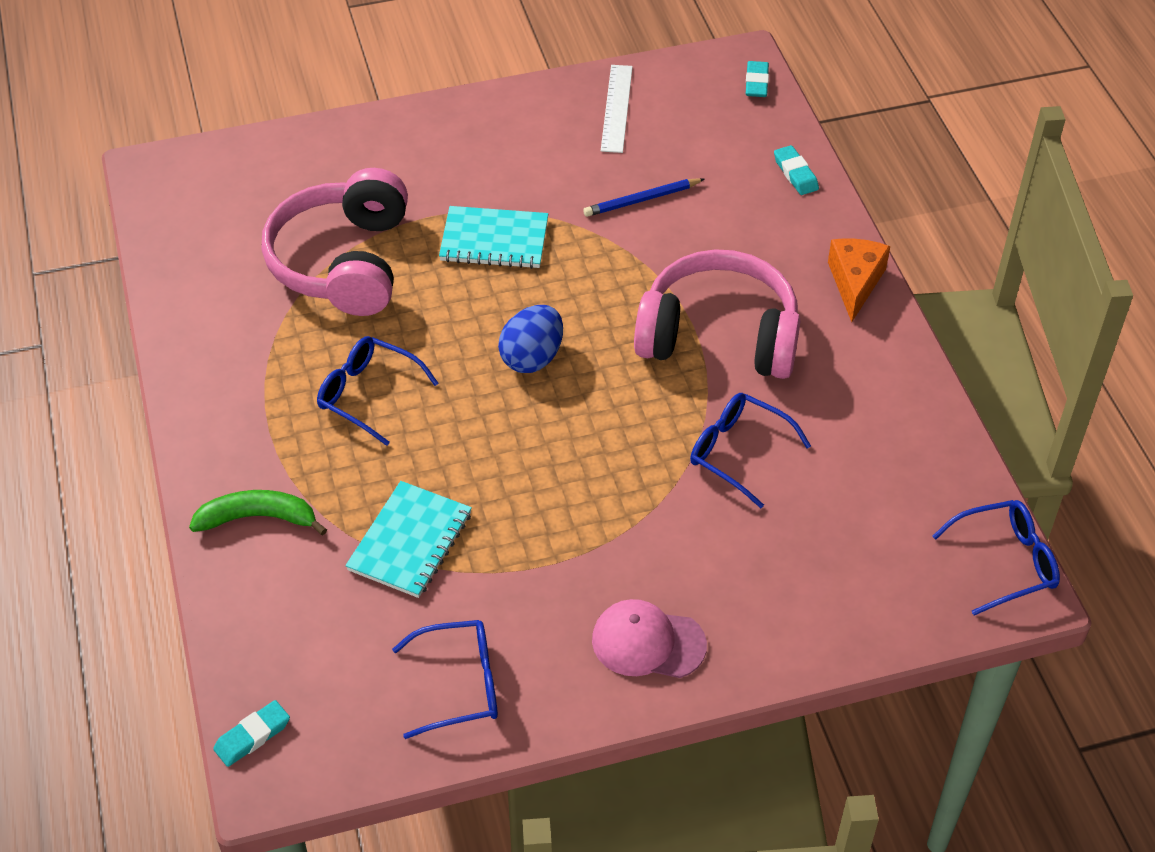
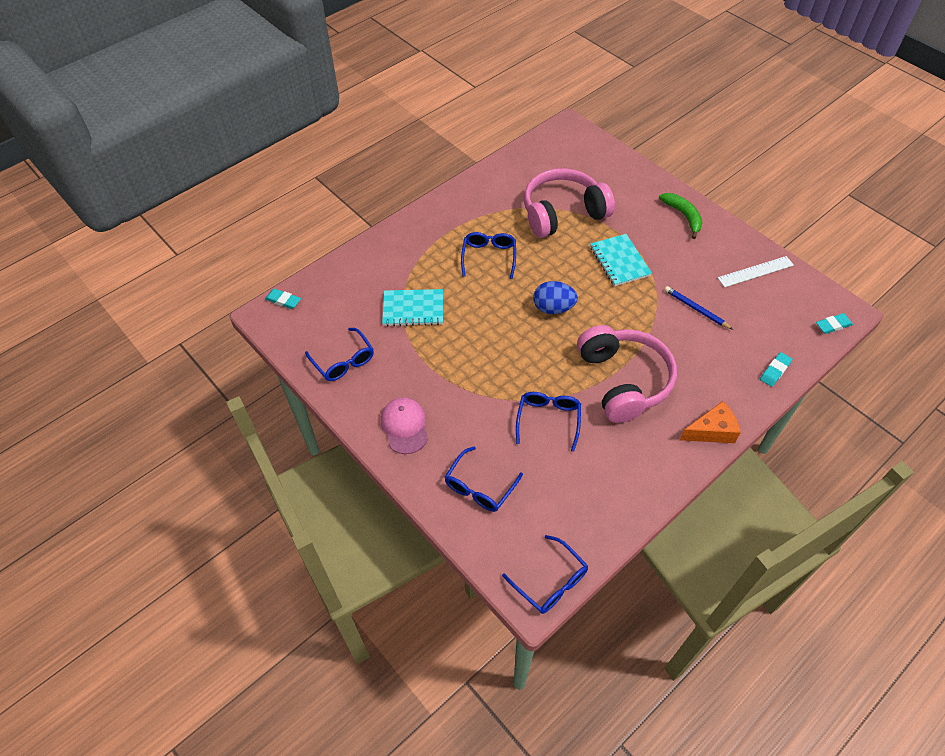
camera: 65 degrees right, 5 degrees up
green banana [189,490,327,535] -> green banana moved to [659,193,702,239]
none -> blue glasses [444,446,523,512]

